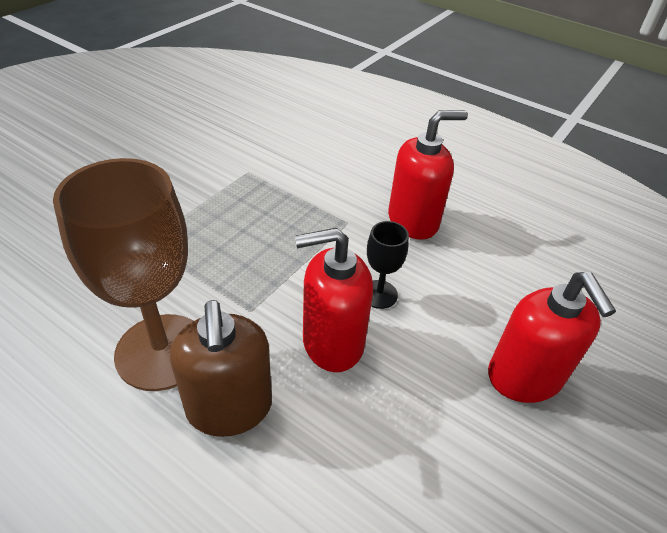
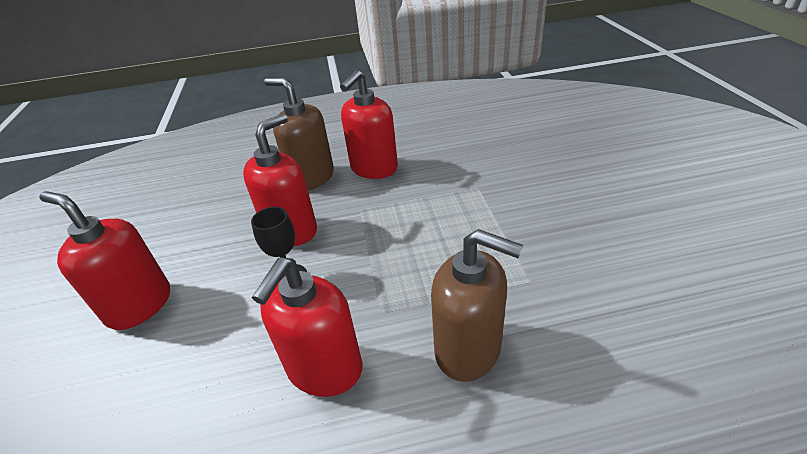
camera: 140 degrees right, 5 degrees down
brown goblet [53,158,193,391] -> red soap dispenser [340,70,398,179]
none -> brown soap dispenser [431,229,523,382]

